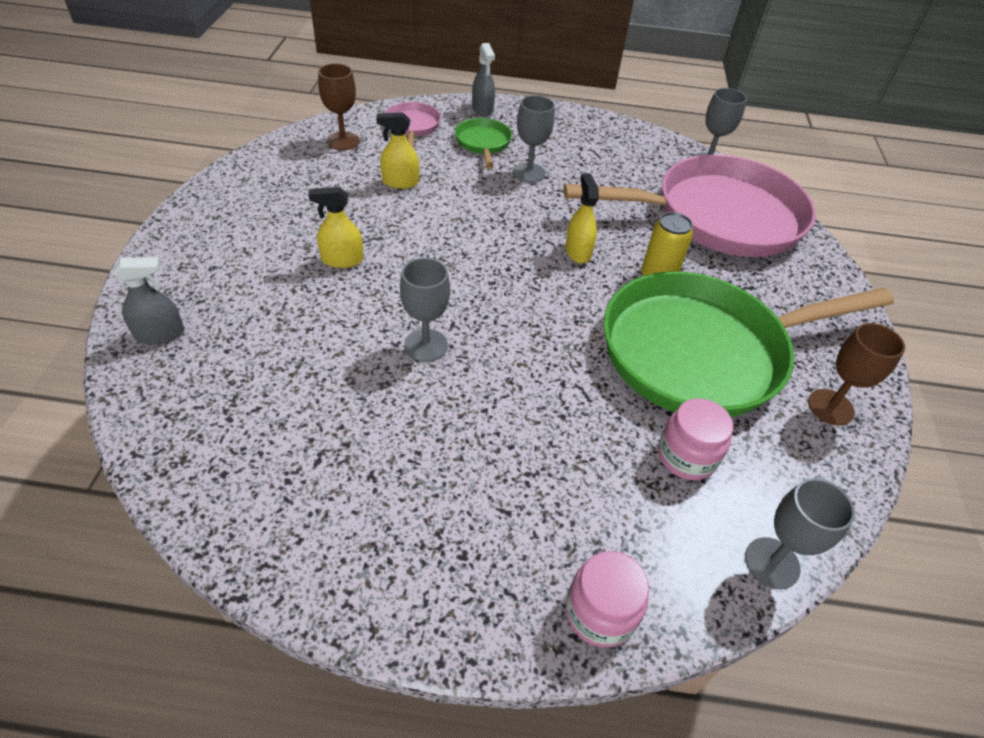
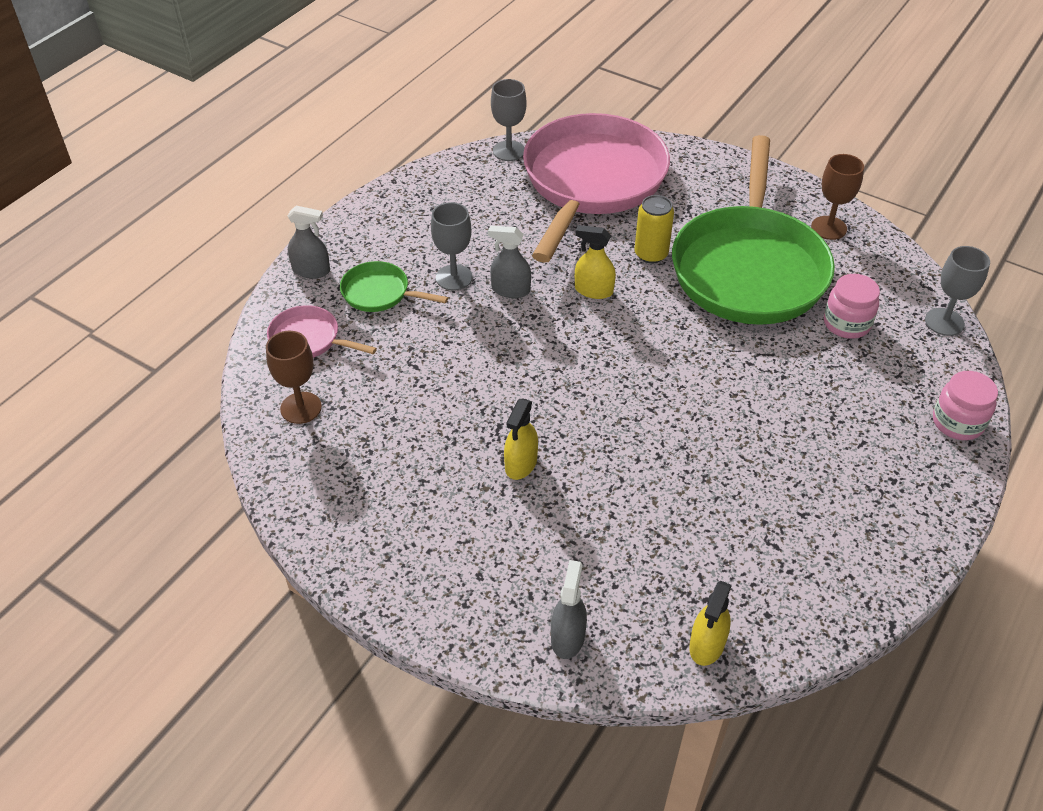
camera: 60 degrees left, 0 degrees up
yellow spray bottle [376,112,419,189] -> yellow spray bottle moved to [689,581,732,666]
grey goblet [400,258,450,362] -> none
none -> grey spray bottle [488,225,531,298]

